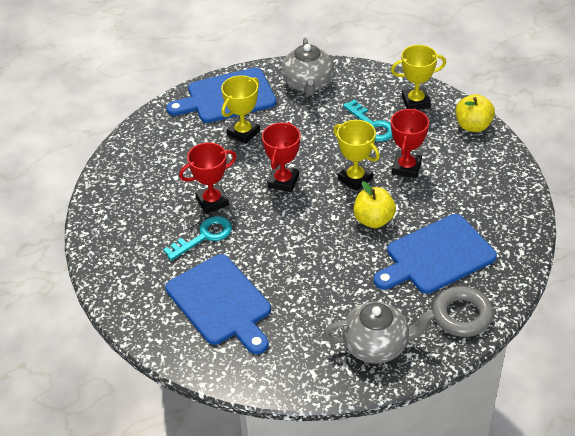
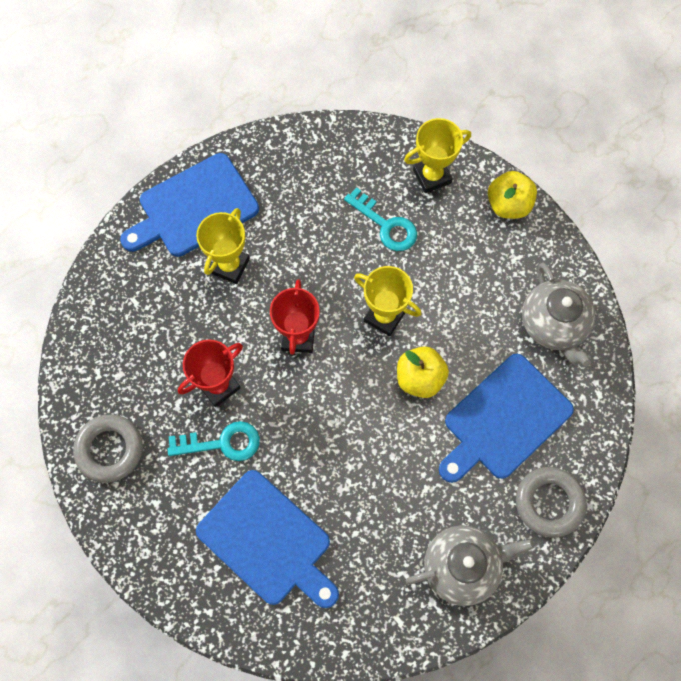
camera: 15 degrees left, 25 degrees up
turquoise key [163,216,232,261] -> turquoise key turned 45 degrees clockwise [167,421,260,461]
grey teapot [282,38,334,96] -> grey teapot moved to [522,263,595,367]
red trophy [391,108,429,178] -> none
none -> grey ring [73,414,143,483]

